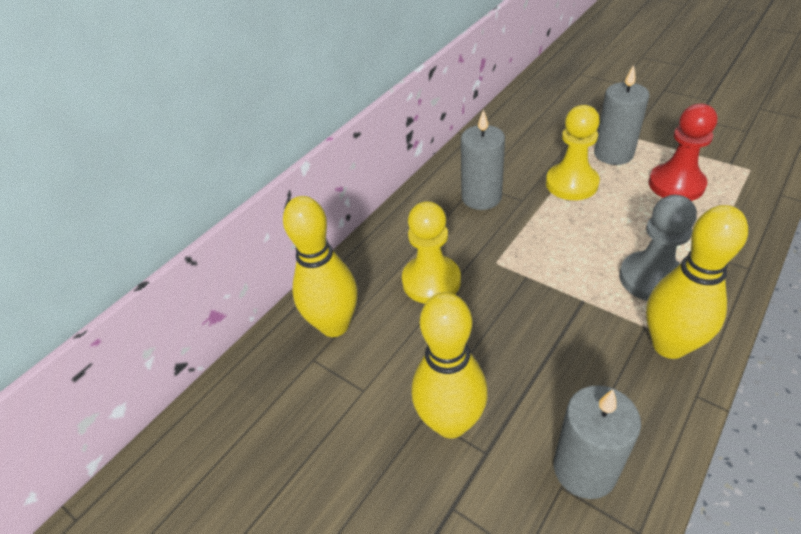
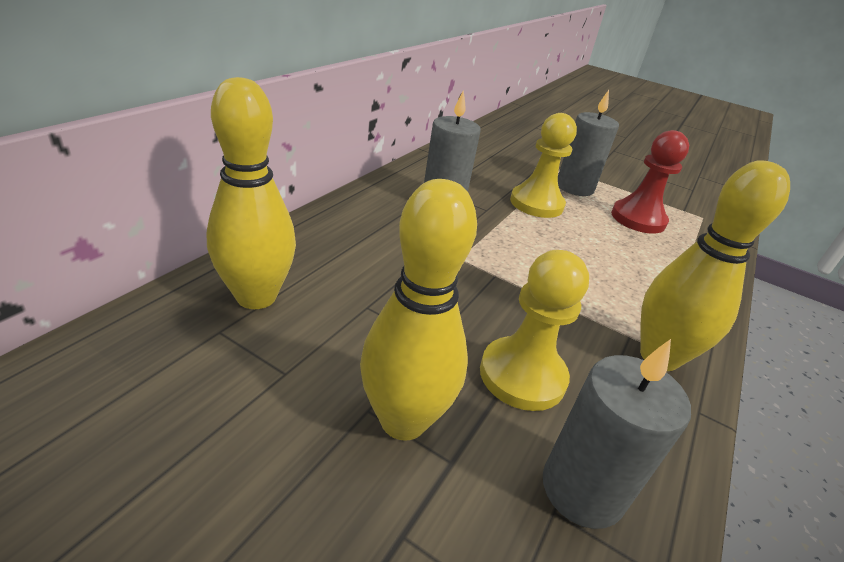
camera: 15 degrees left, 10 degrees down
yellow pawn [402,201,461,304] -> yellow pawn moved to [480,250,589,411]
grey pawn [619,195,697,301] -> none

